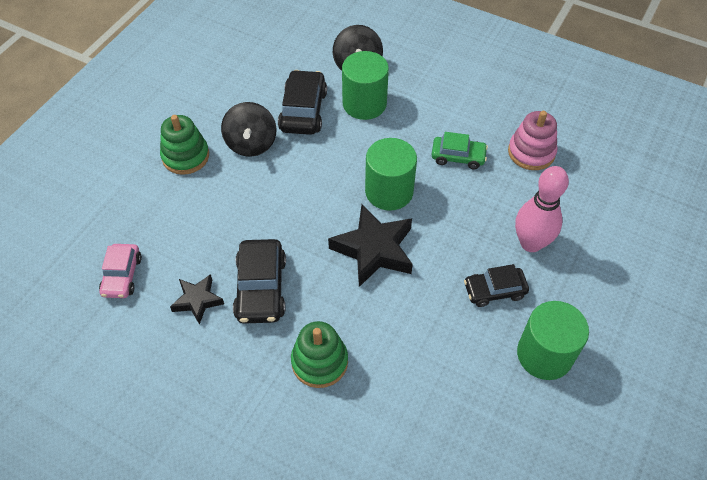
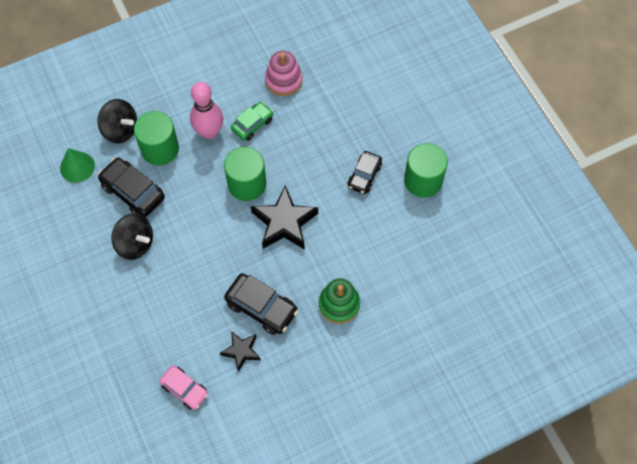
camera: 55 degrees left, 10 degrees up
green stacking toy [160,115,209,175] -> none
pink bowling pin [515,166,569,252] -> pink bowling pin moved to [190,82,223,139]
none -> green cone [60,148,95,183]

